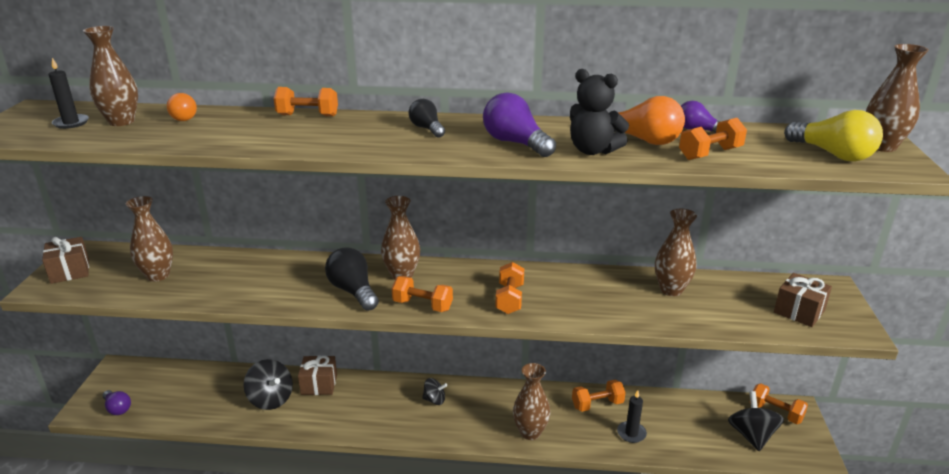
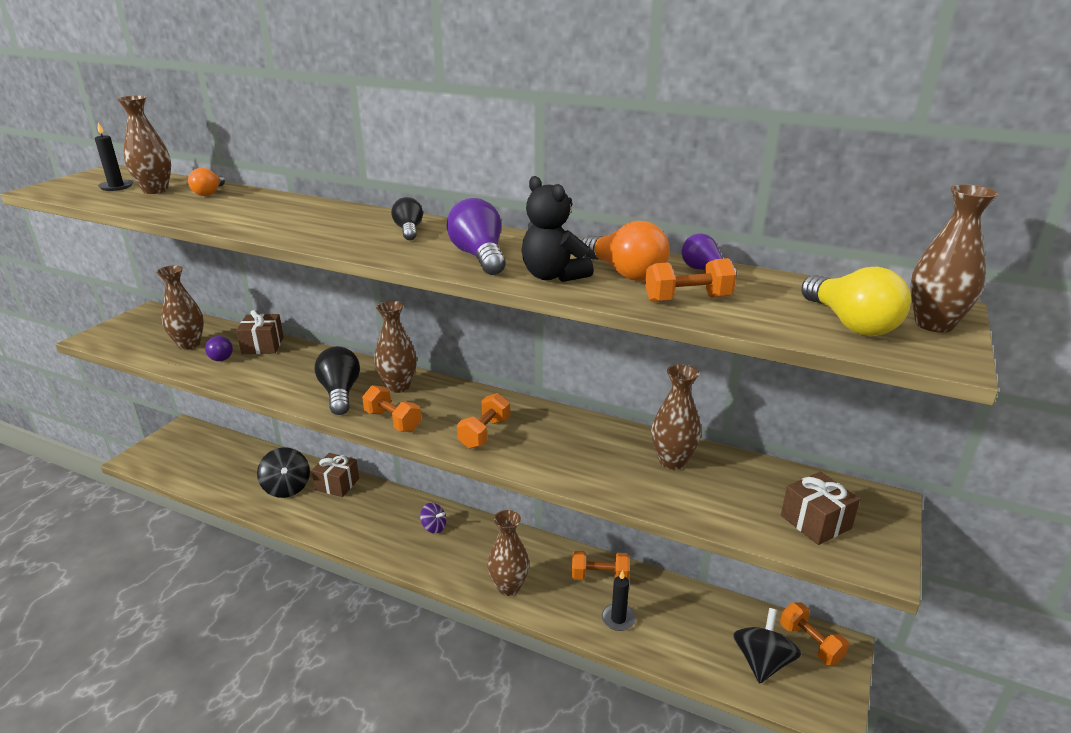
camera: 20 degrees right, 0 degrees up
brown gift [42,237,89,284] -> brown gift moved to [236,310,284,354]
purple light bulb [102,390,131,415] -> purple light bulb moved to [205,336,233,361]
orange dumbbell [274,87,338,116] -> none
black spinning top [422,378,447,405] -> purple spinning top [420,503,446,534]

